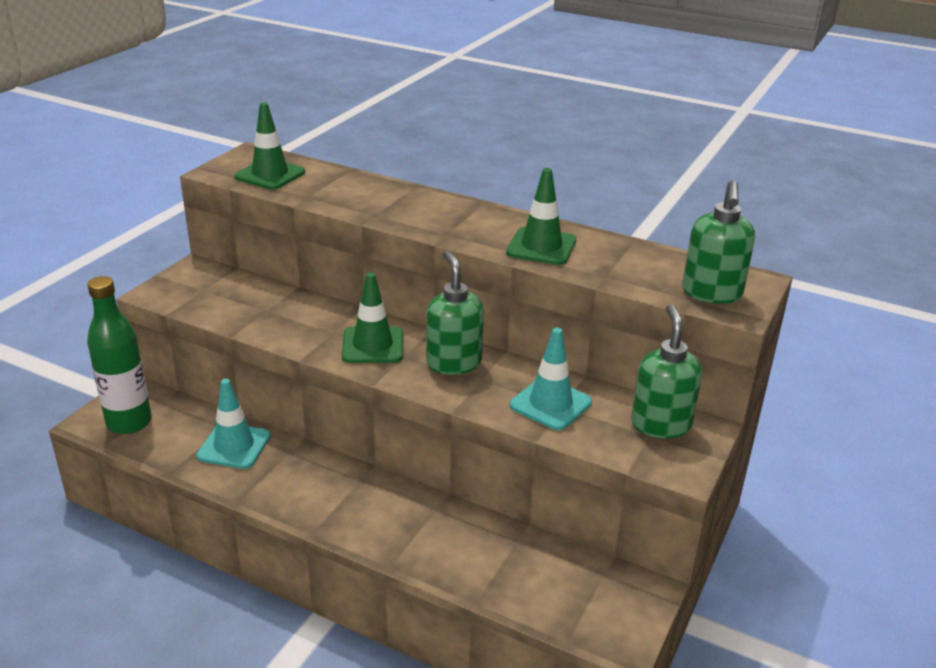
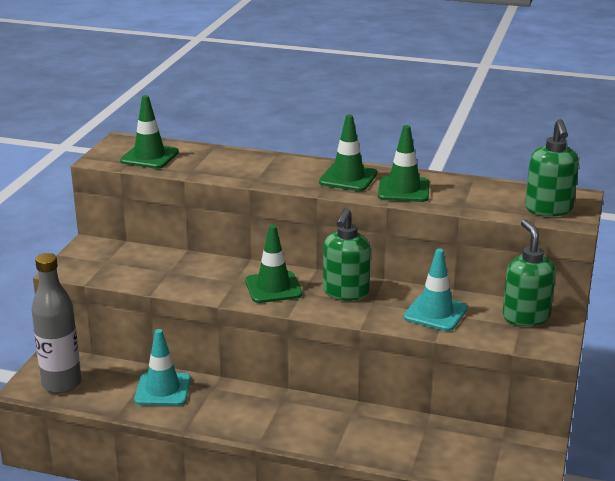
camera: 10 degrees left, 5 degrees down
green bottle [87,276,152,434] -> grey bottle [31,253,81,393]
green soap dispenser [426,250,484,375] -> green soap dispenser turned 135 degrees counterclockwise [323,208,371,301]
none -> green traffic cone [319,115,377,191]

